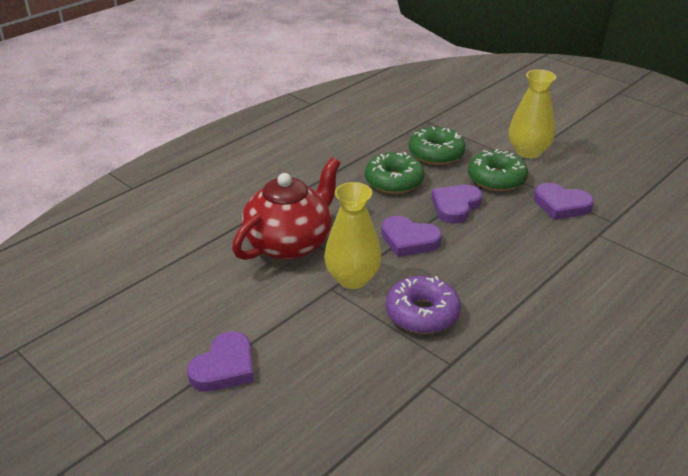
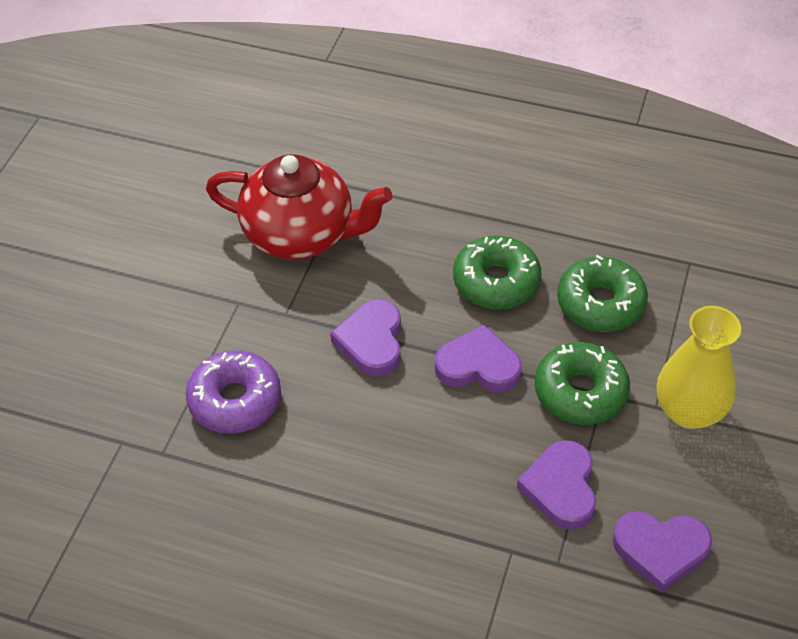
camera: 65 degrees right, 15 degrees up
purple heart [187,331,254,392] -> purple heart moved to [612,511,712,592]
yellow vase [324,182,382,289] -> none

